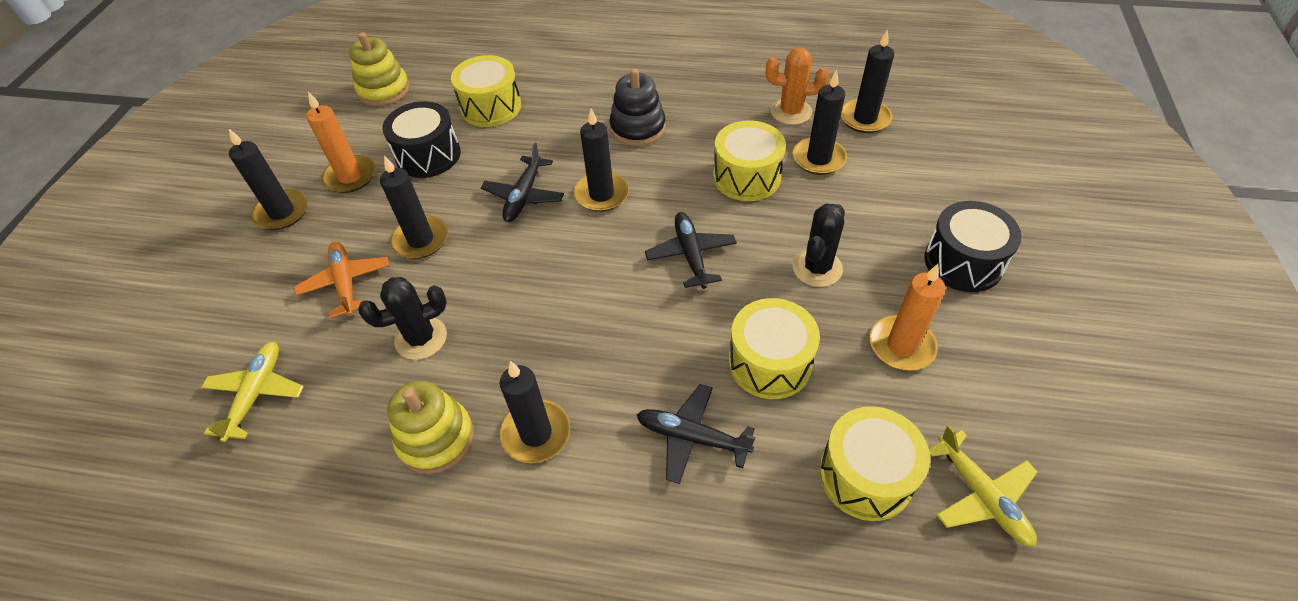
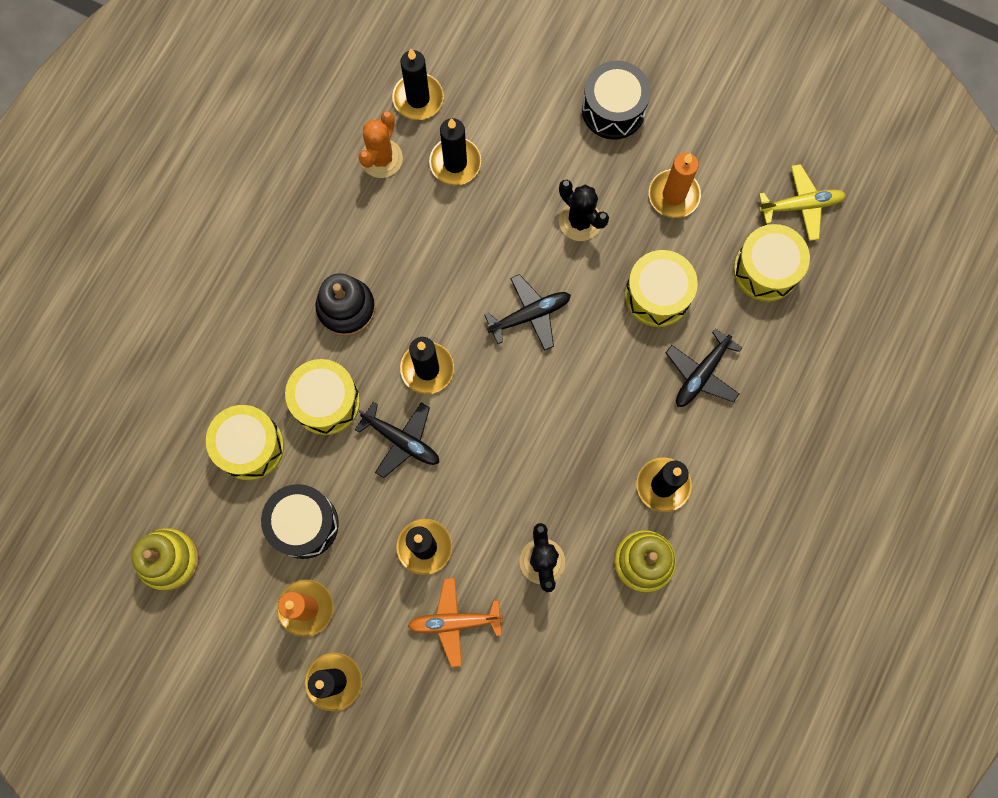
camera: 75 degrees left, 25 degrees up
yellow plane [201,342,304,442] -> none
black plane [645,212,737,289] -> black plane turned 150 degrees clockwise [485,274,571,351]
yellow drum [713,120,786,201] -> yellow drum moved to [285,359,360,435]

